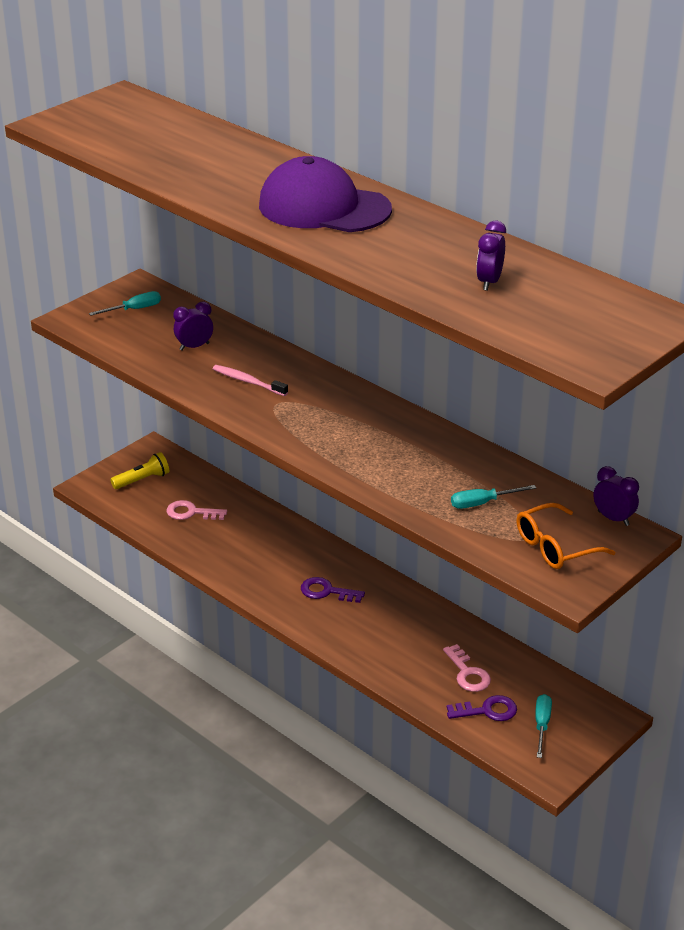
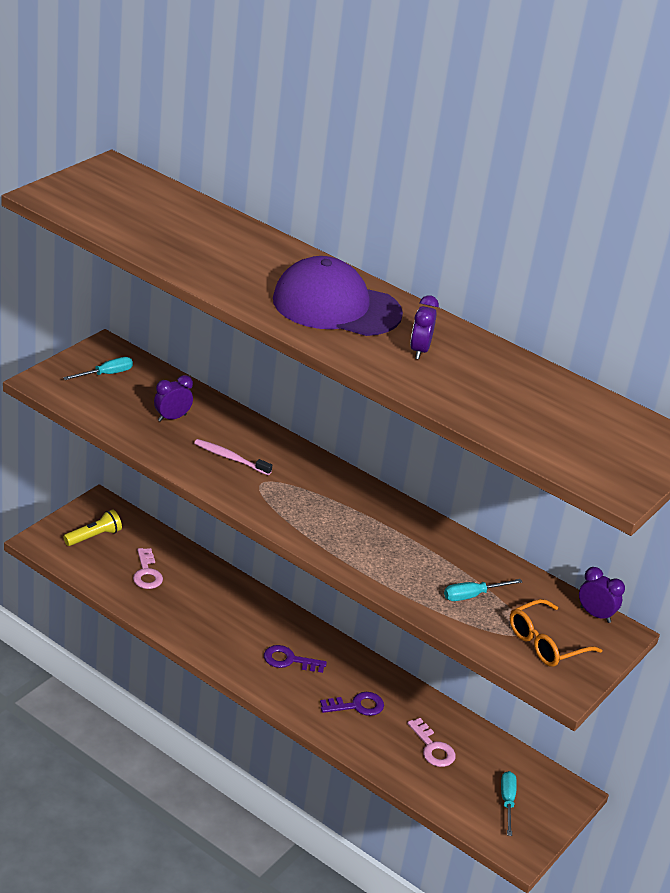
camera: 10 degrees left, 0 degrees up
pink key [167,500,227,520] -> pink key turned 105 degrees counterclockwise [133,548,163,589]
purple key [447,695,517,721] -> purple key moved to [320,692,384,716]
purple clock [476,221,506,291] -> purple clock moved to [410,295,439,359]

